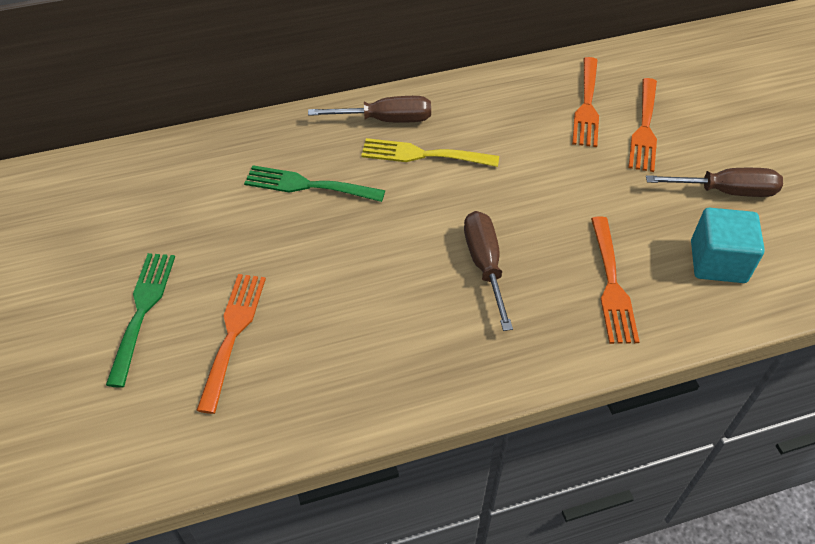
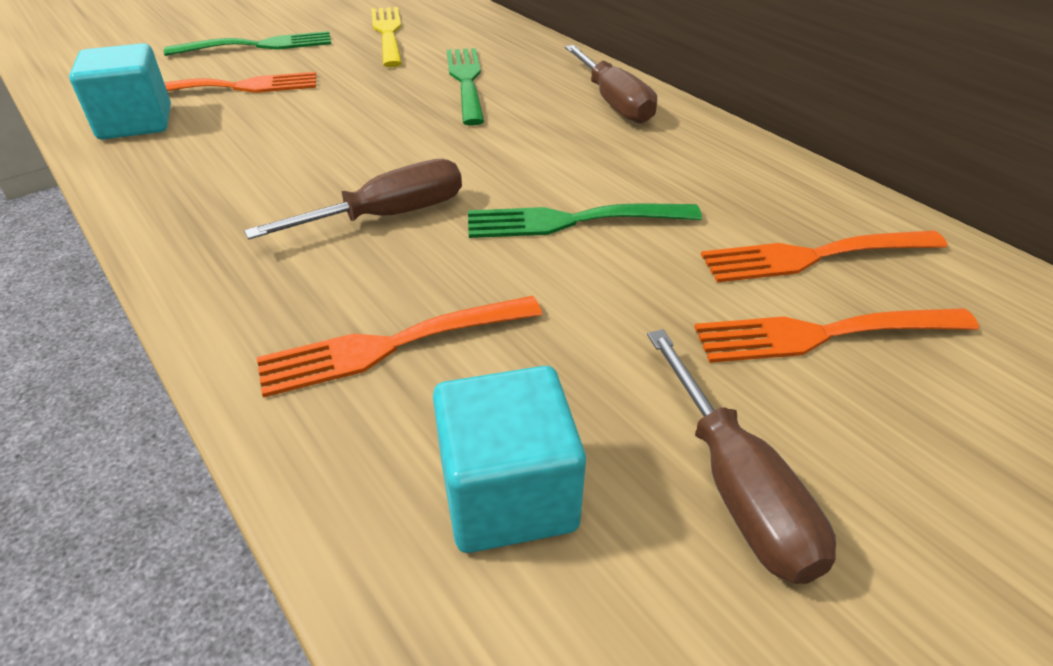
camera: 70 degrees right, 10 degrees down
yellow fork [361,138,499,167] -> yellow fork moved to [371,7,402,67]
none -> turquoise cube [69,43,171,139]
none -> green fork [468,204,702,238]

